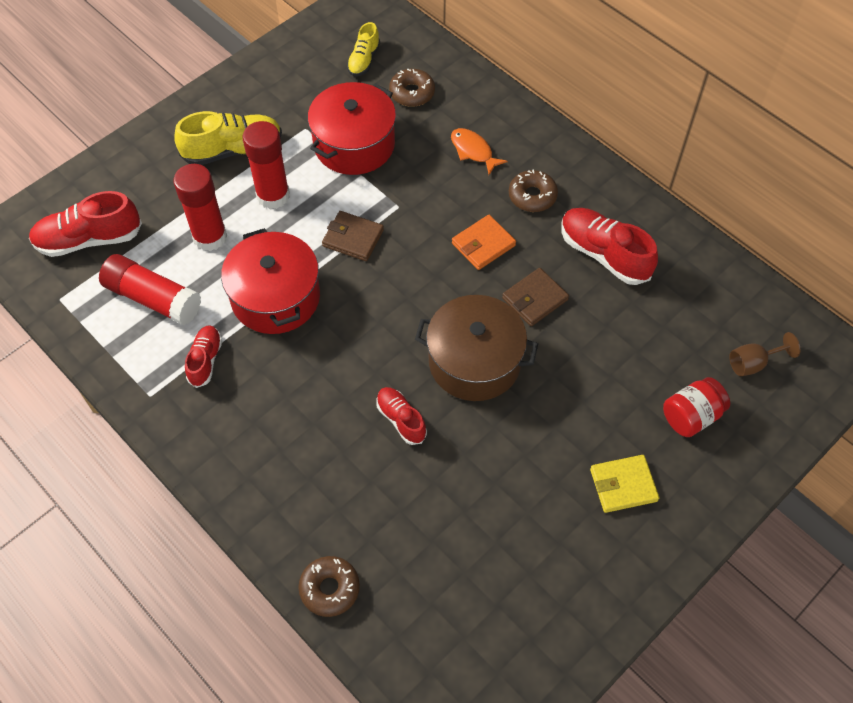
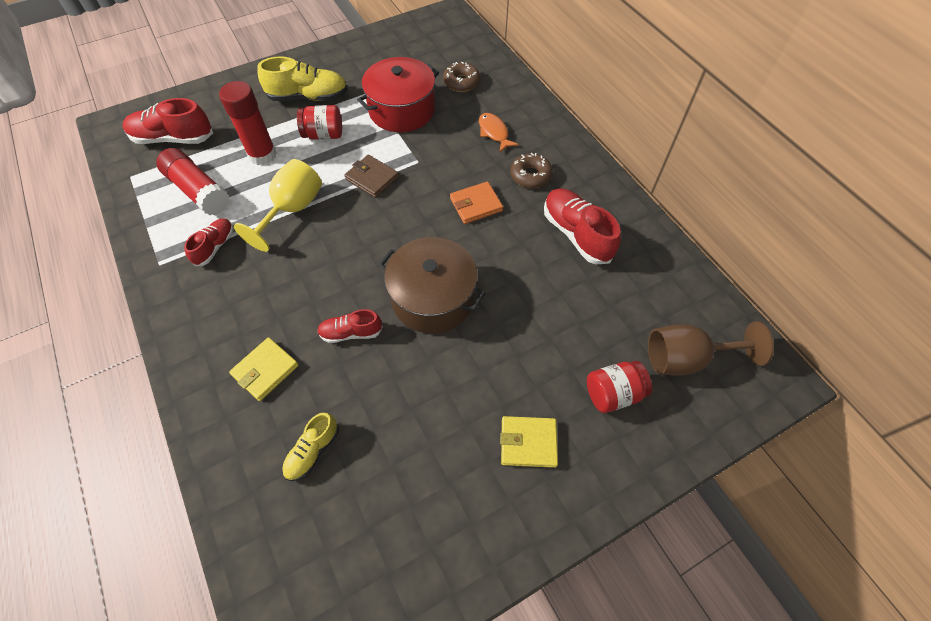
camera: 15 degrees right, 0 degrees up
red pot [221,228,320,334] -> yellow goblet [234,159,322,252]
red glue stick [243,121,290,209] -> red jar [297,105,342,140]
brown donut [298,556,360,617] -> none
yellow shoe [347,22,380,76] -> yellow shoe moved to [282,413,339,481]
red shoe [376,387,427,445] -> red shoe turned 75 degrees counterclockwise [317,309,383,343]
brown wallet [502,268,569,326] -> none
brown goblet [729,332,800,376] -> brown goblet [648,321,774,376], size x1.71
none -> yellow wallet [229,337,299,401]

